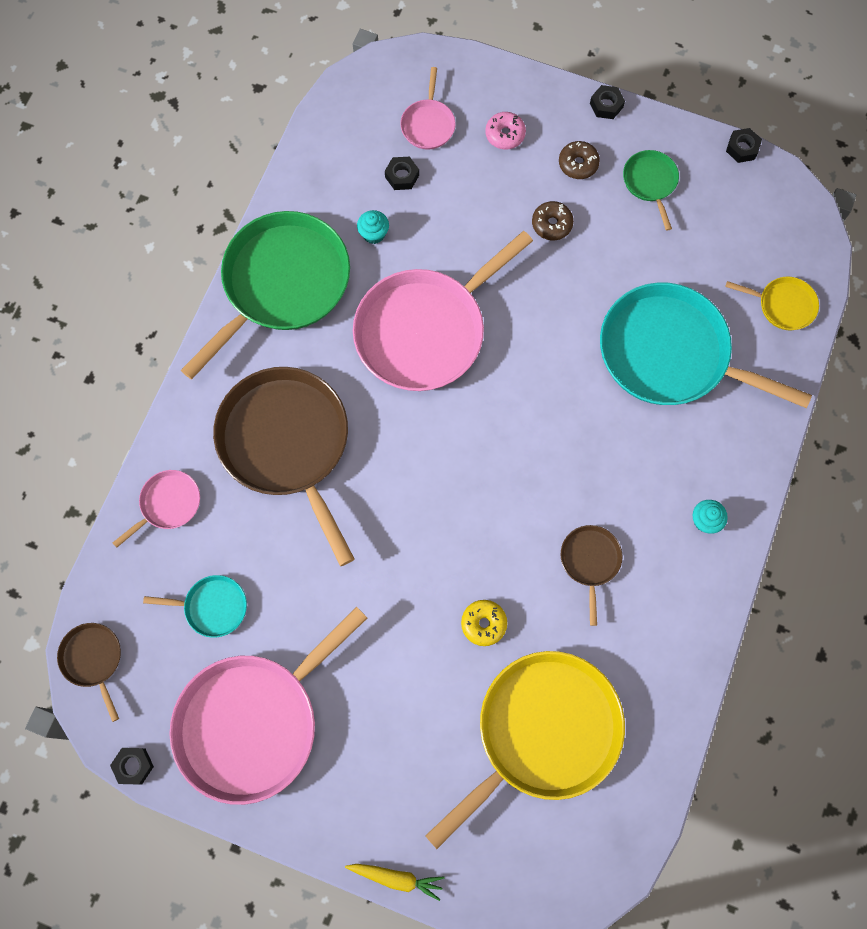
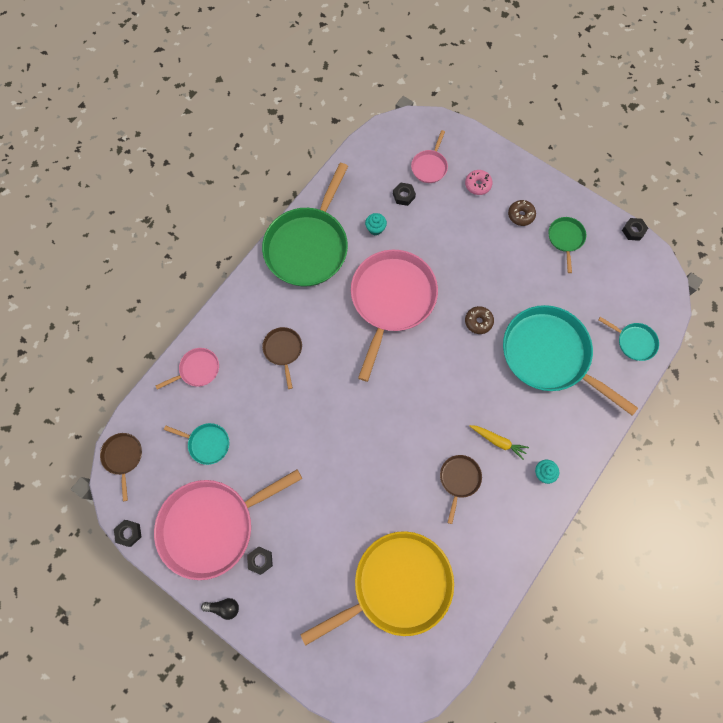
camera: 15 degrees right, 0 degrees up
green pan [181,211,350,379] -> green pan turned 150 degrees clockwise [262,163,348,286]
brown pan [213,367,355,566] -> brown pan [262,327,302,389], size x0.45
yellow carrot [345,864,445,901] -> yellow carrot moved to [470,425,529,460]
pink pan [353,231,533,391] -> pink pan turned 135 degrees clockwise [351,250,438,382]
yellow donut [461,600,507,646] -> none
brown donut [532,201,574,240] -> brown donut moved to [465,306,494,334]
black nut [590,85,625,119] -> black nut moved to [247,547,273,575]
yellow pan [726,277,819,330] -> turquoise pan [598,317,659,361]
none -> black light bulb [201,598,239,620]

